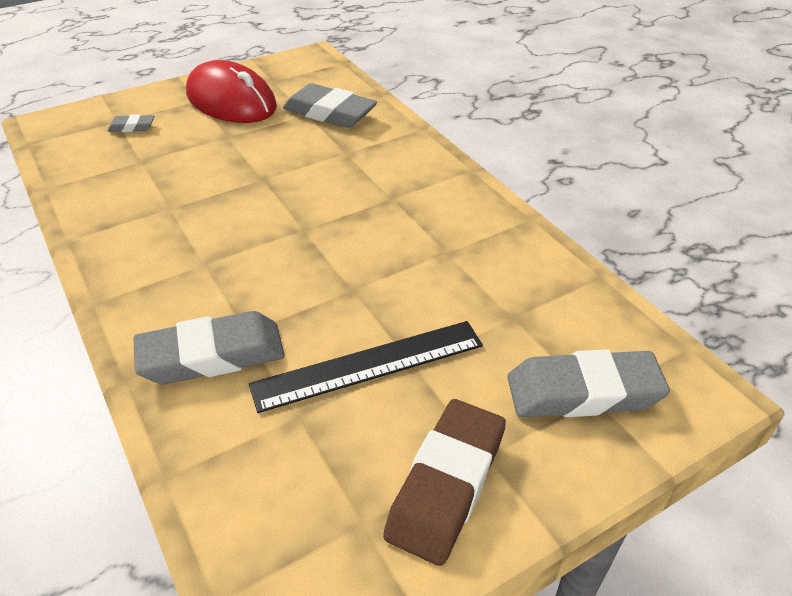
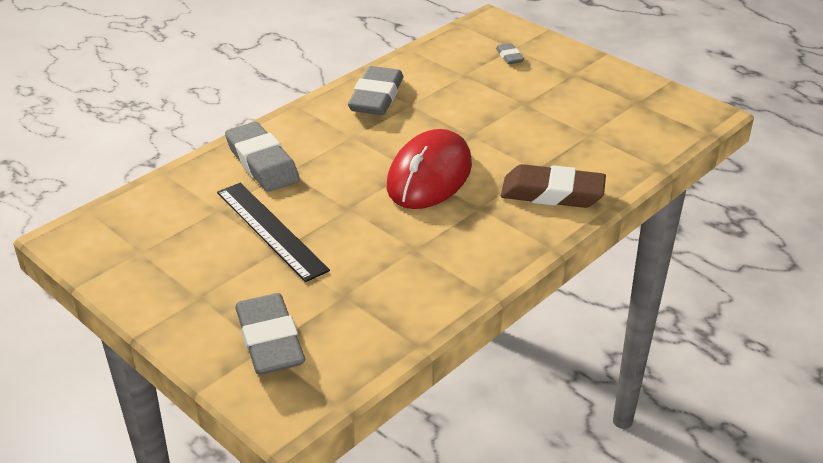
camera: 75 degrees right, 5 degrees down
red mouse [186,60,277,123] -> red mouse moved to [387,129,472,209]
grey eraser [283,83,377,128] -> grey eraser moved to [348,66,404,115]
brown eraser [383,399,506,566] -> brown eraser moved to [501,164,606,208]

